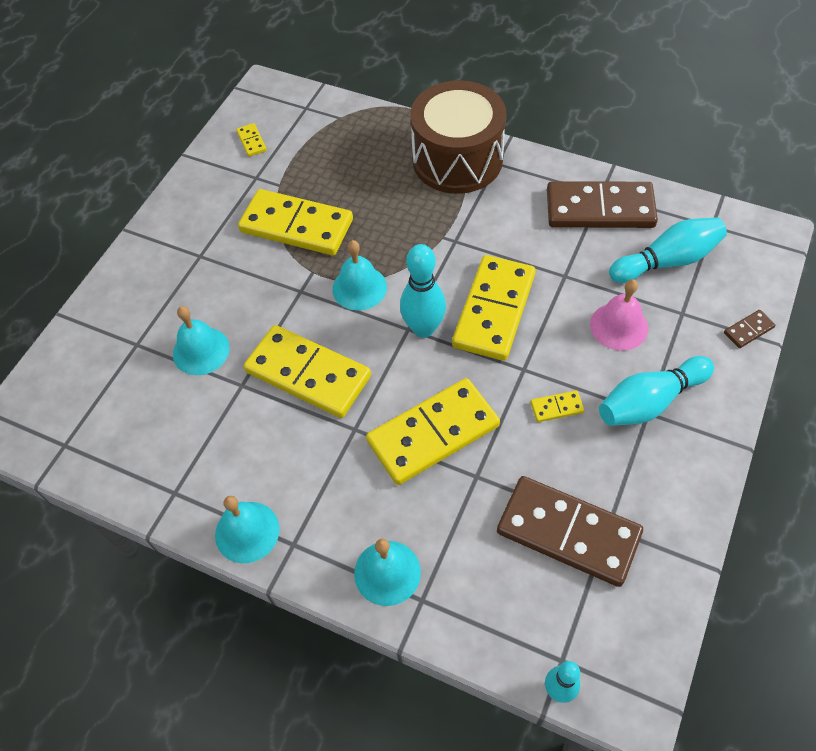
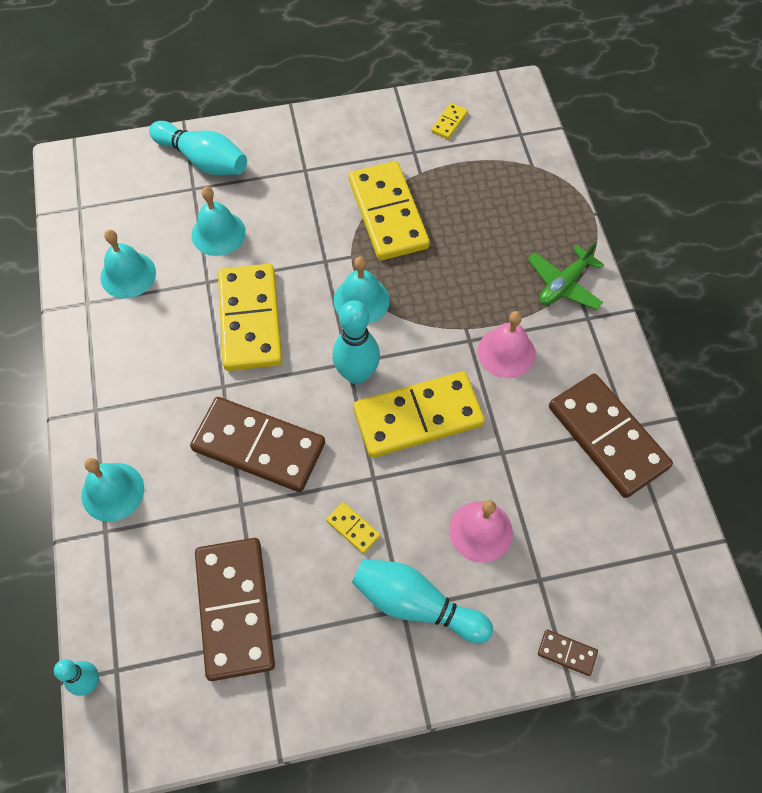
camera: 50 degrees right, 5 degrees up
turquoise bell [215,496,280,563] -> turquoise bell moved to [100,230,156,298]
yellow domino [366,378,500,485] -> brown domino [190,397,325,492]
brown drum [410,80,506,194] -> green plane [528,241,604,310]
turquoise bowling pin [609,217,727,283] -> turquoise bowling pin moved to [149,121,247,175]
none -> pink bell [478,311,535,378]

